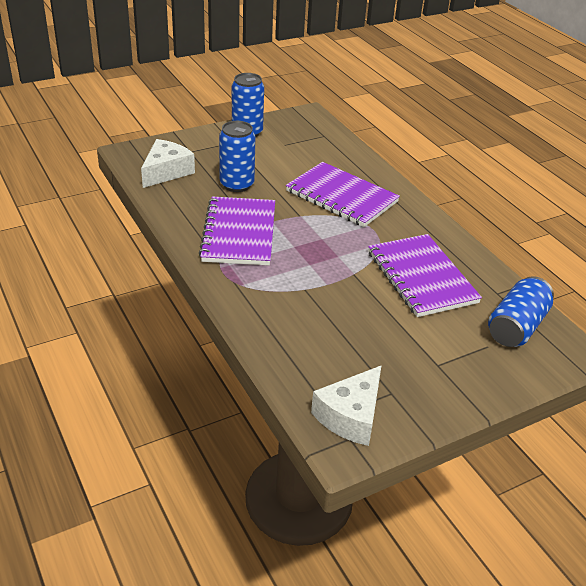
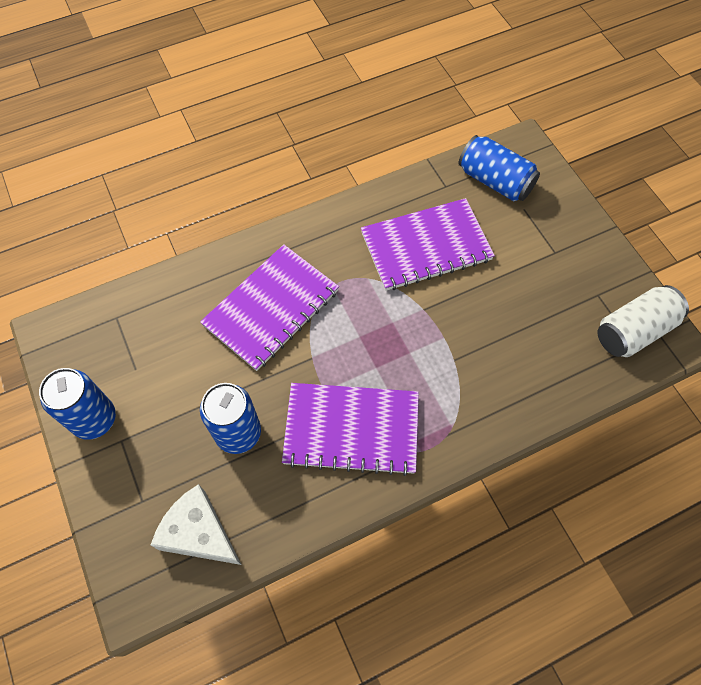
camera: 85 degrees left, 25 degrees up
white cheese [311,365,382,446] -> white can [598,285,689,357]

